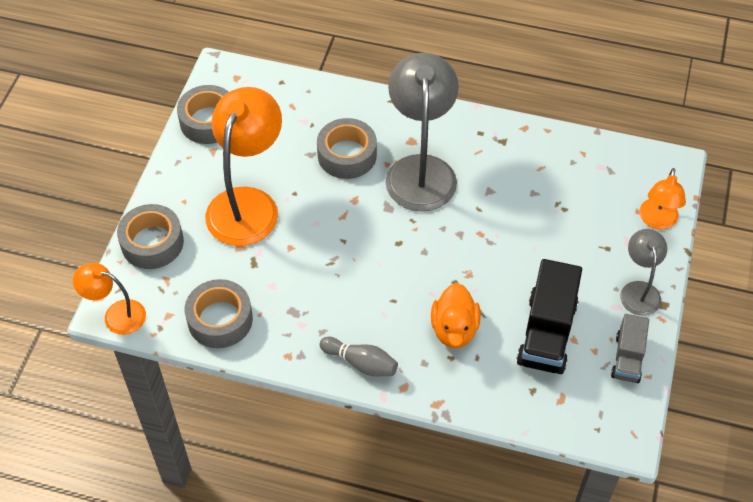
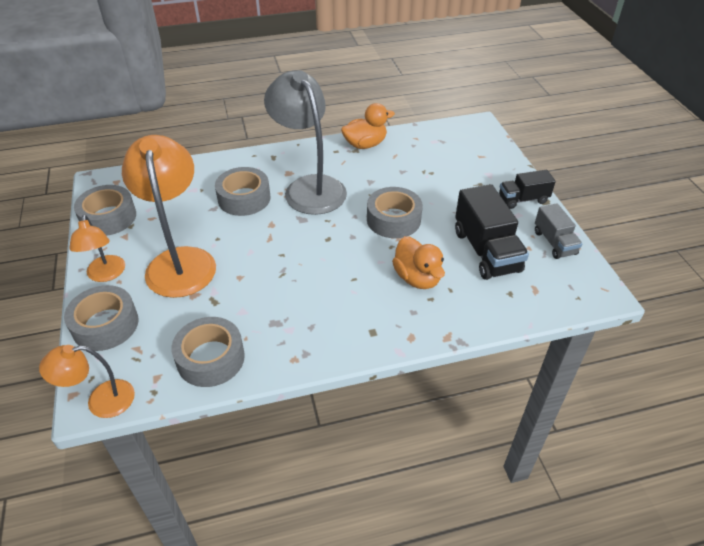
camera: 30 degrees left, 10 degrees down
grey bowling pin [319,337,398,376] -> none
grey lamp [620,229,667,316] -> black truck [499,170,556,209]
orange lamp [639,168,686,230] -> orange lamp moved to [69,215,125,282]
none -> orange duck [341,103,395,149]
none -> grey tape [367,187,423,238]

